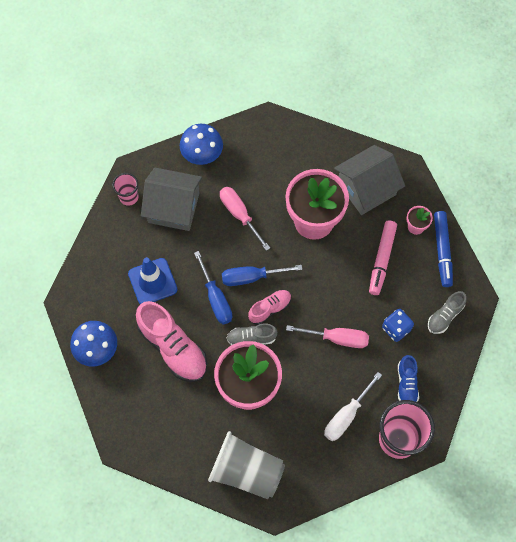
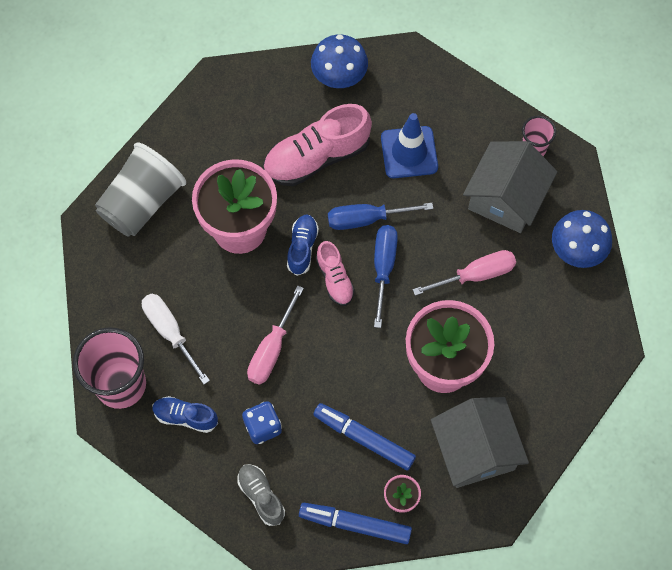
camera: 105 degrees right, 0 degrees up
grey shoe [226,324,277,345] -> blue shoe [287,214,319,276]
pink marker [369,220,397,295] -> blue marker [313,403,416,471]

